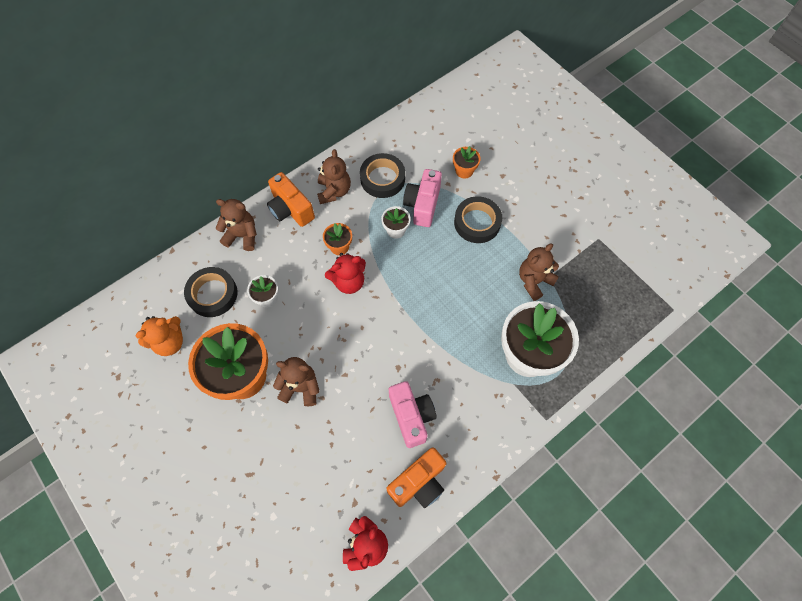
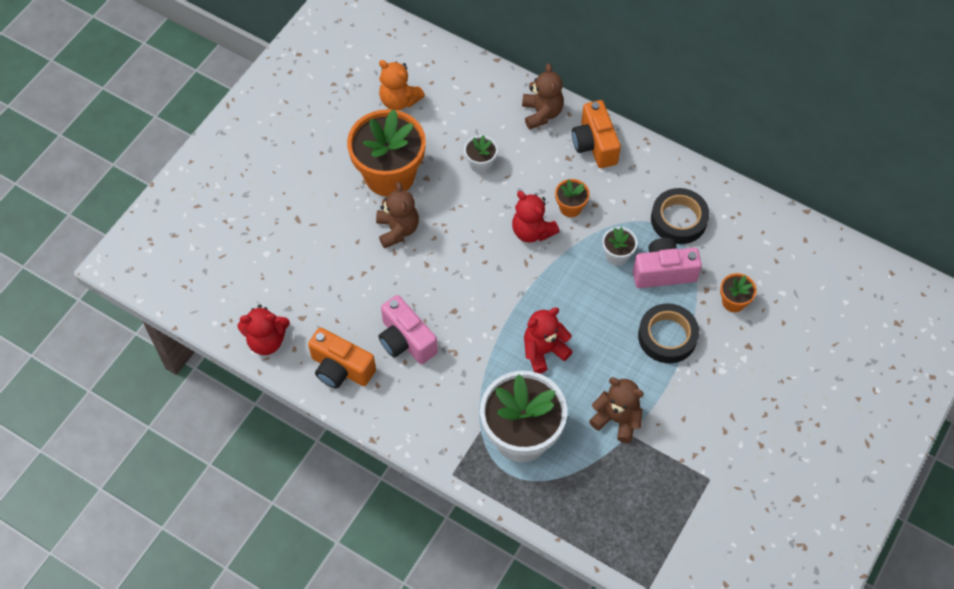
camera: 70 degrees right, 5 degrees down
black tape [184,267,238,317] -> none
orange camera [267,172,315,227] -> orange camera turned 45 degrees counterclockwise [572,100,621,168]
brown teddy bear [317,149,351,204] -> none
pink camera [389,381,437,448] -> pink camera turned 90 degrees clockwise [379,295,438,364]
none -> red teddy bear [524,307,573,374]

